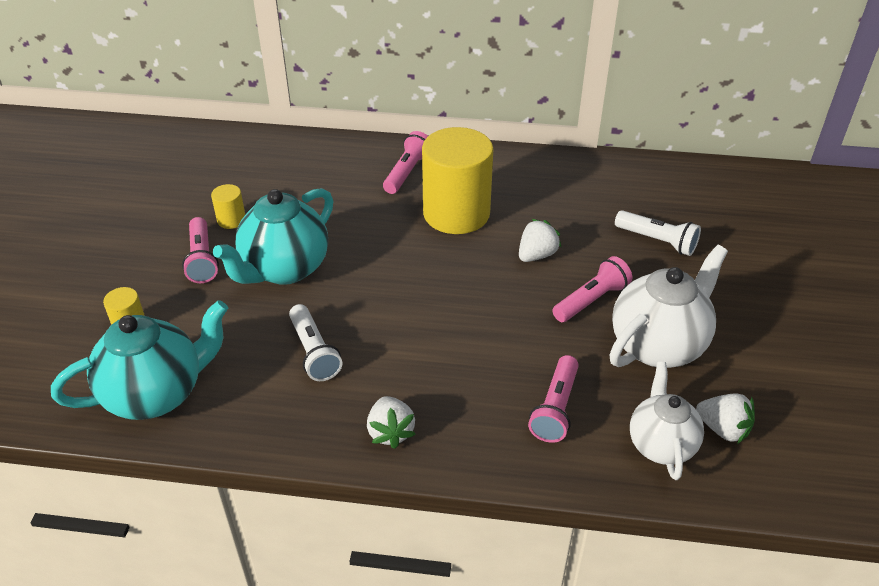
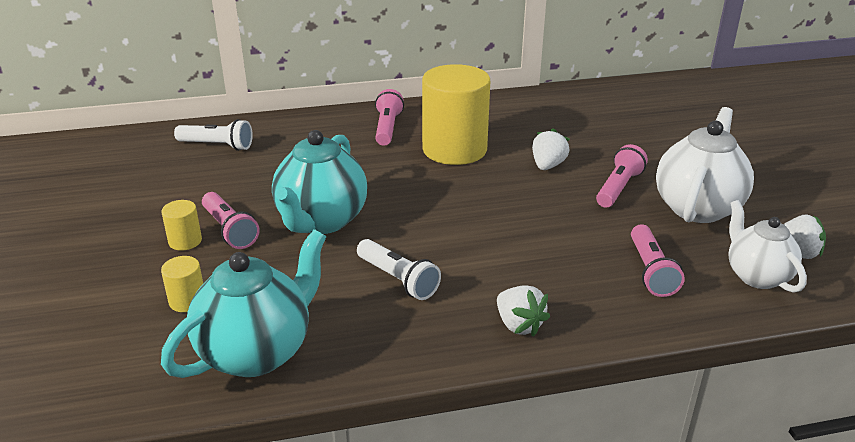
camera: 20 degrees left, 10 degrees down
yellow cylinder [211,184,245,229] -> yellow cylinder moved to [161,200,202,251]
white flashlight [615,210,701,256] -> white flashlight moved to [174,119,253,151]

